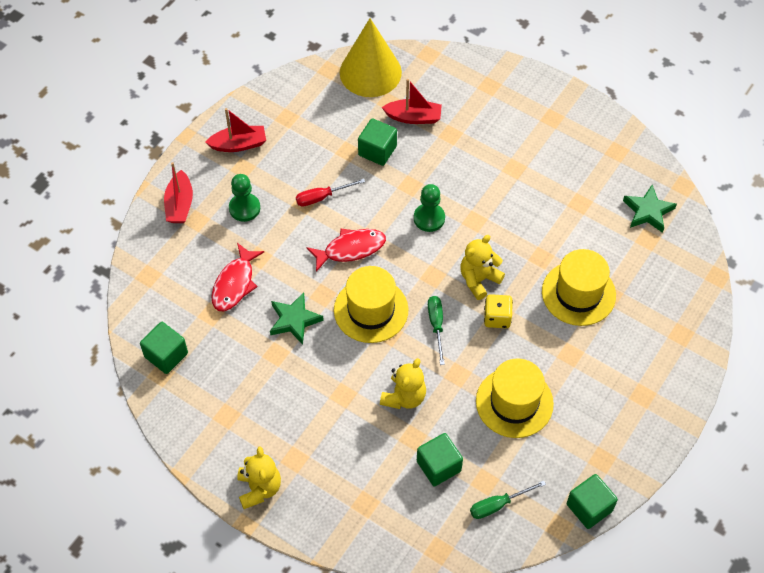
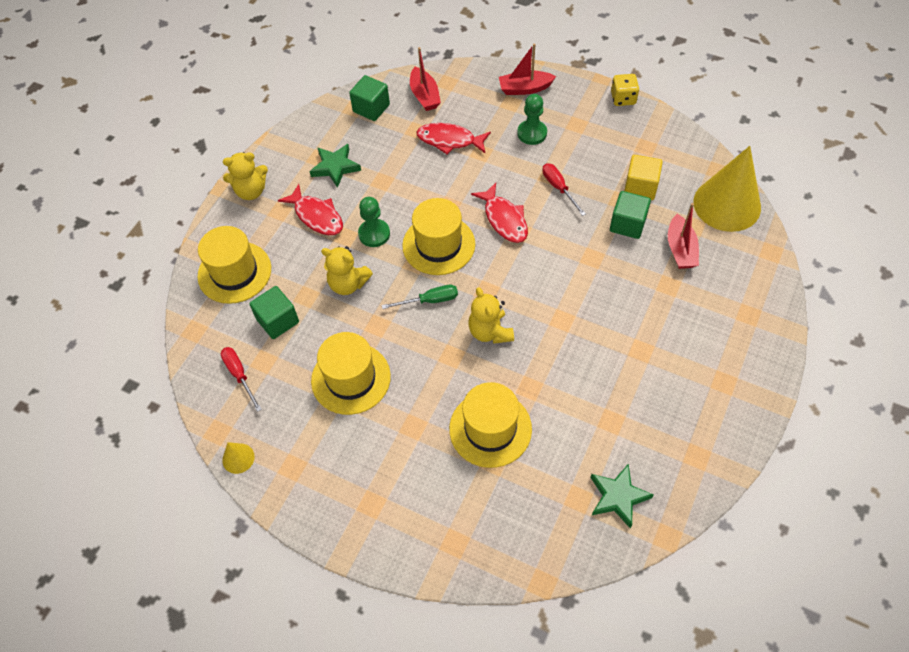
camera: 85 degrees right, 0 degrees up
red boat [205,108,266,152] -> red boat moved to [410,47,441,111]
green star [270,292,324,345] -> green star moved to [309,144,361,188]
green pawn [414,184,445,232] -> green pawn moved to [358,197,390,247]
yellow teddy bear [460,235,505,300] -> yellow teddy bear turned 150 degrees counterclockwise [468,287,514,344]
green screwdriver [470,481,546,519] -> red screwdriver [221,347,262,412]
yellow dice [484,294,513,328] -> yellow dice moved to [611,74,639,106]
green cube [567,474,618,529] -> yellow cone [222,442,255,474]
none -> yellow hat [198,226,271,304]
none -> red fish [278,184,343,235]
none -> yellow cube [624,155,663,200]

